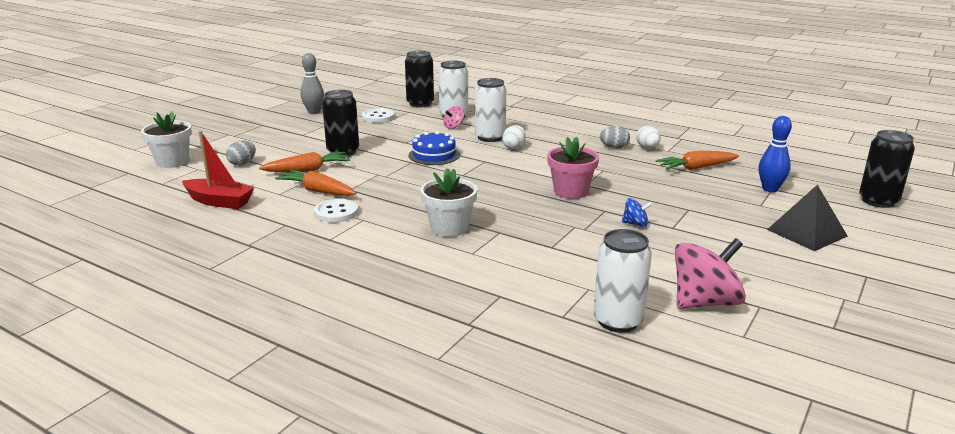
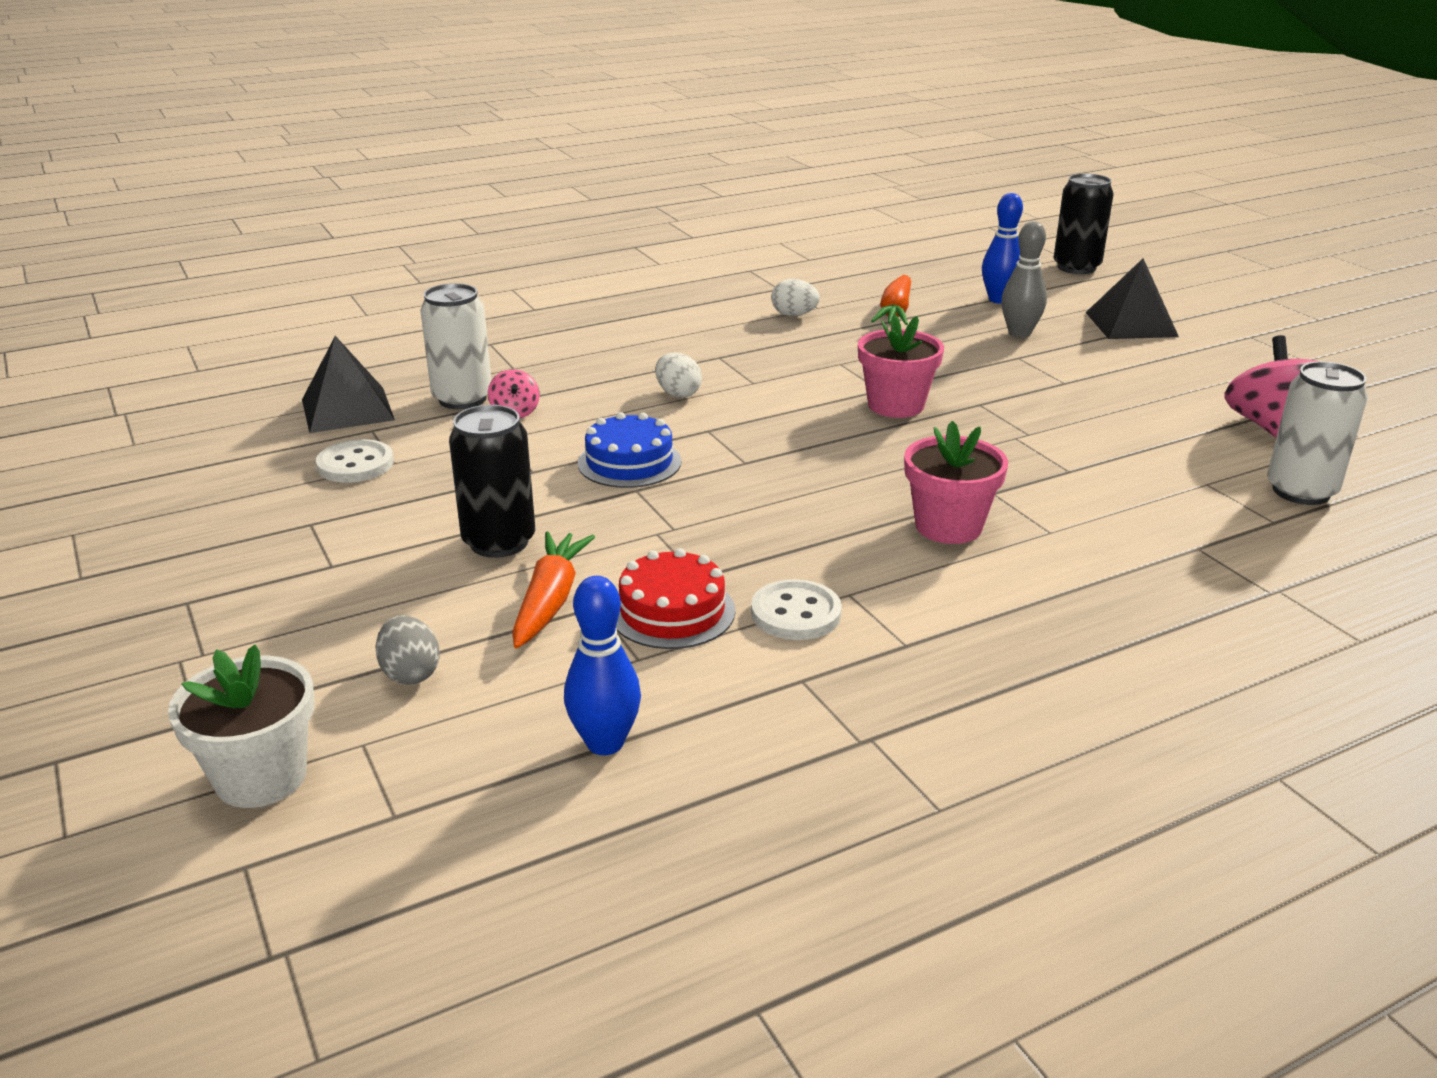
camera: 60 degrees left, 5 degrees up
red boat [182,131,255,209] -> blue bowling pin [564,576,641,755]
orange carrot [275,170,357,196] -> red cake [616,548,735,649]
grey bowling pin [301,53,324,114] -> grey bowling pin moved to [1001,221,1047,338]
black can [405,51,434,108] -> black pyramid [302,336,395,433]
white flower pot [420,168,477,237] -> pink flower pot [904,421,1008,544]
white can [475,78,506,142] -> none
grey egg [600,126,630,149] -> none
blue spinning top [622,198,653,227] -> none

